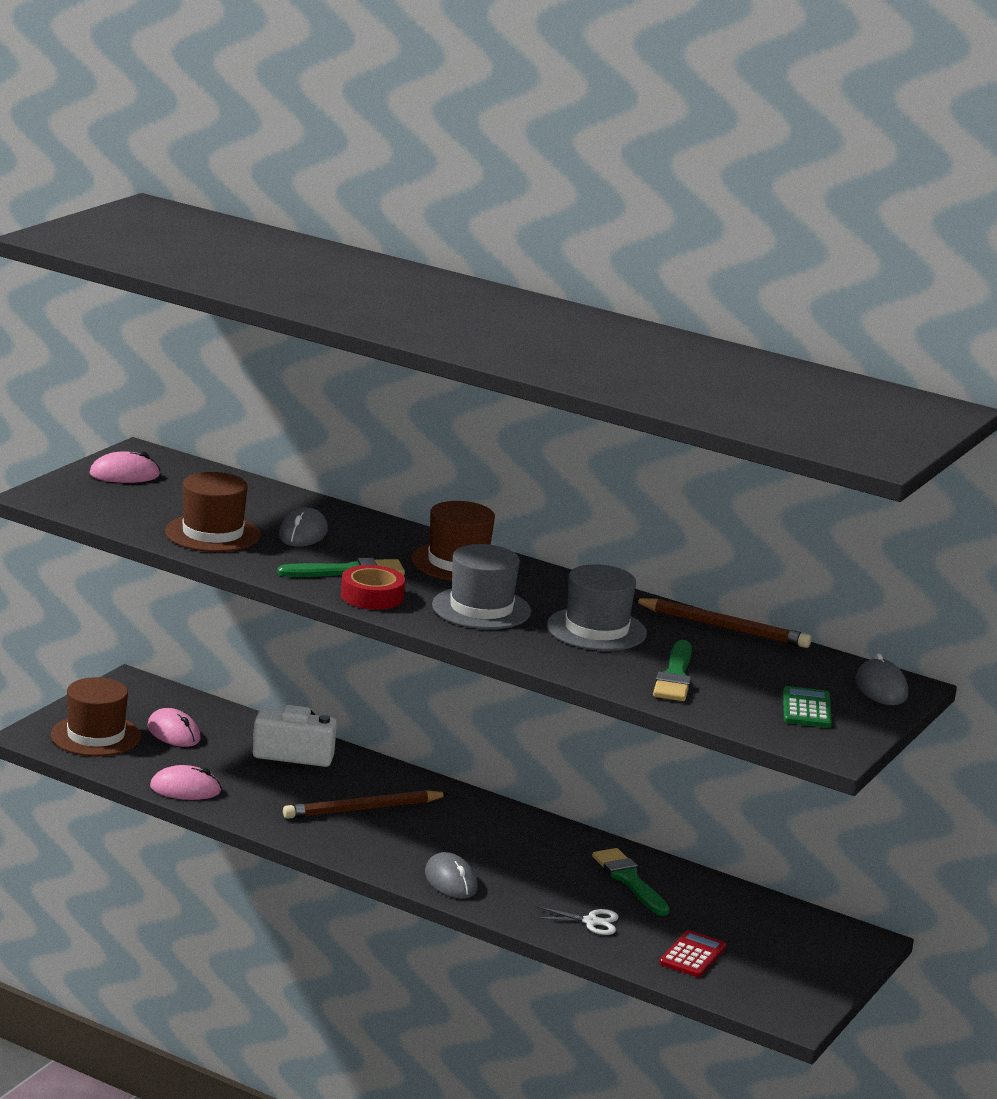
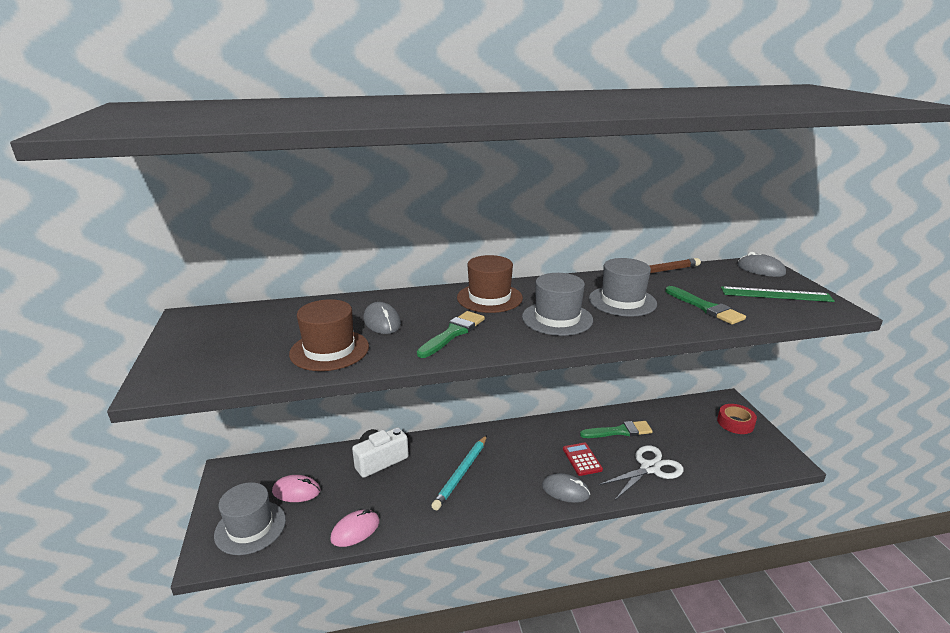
camera: 40 degrees left, 5 degrees up
brown hat [51,677,141,756] -> grey hat [214,482,286,555]
pink mouse [89,451,160,483] -> none
brown pencil [283,790,449,819] -> turquoise pencil [431,435,487,510]
red tape [341,565,405,610] -> red tape moved to [717,404,757,434]
white scissors [533,906,618,935] -> white scissors [598,445,683,500], size x1.75
green brush [592,848,670,916] -> green brush turned 150 degrees clockwise [580,421,653,438]
red calculator [659,930,726,977] -> red calculator moved to [563,443,603,476]
green calculator [783,686,832,728] -> green ruler [721,286,835,302]

